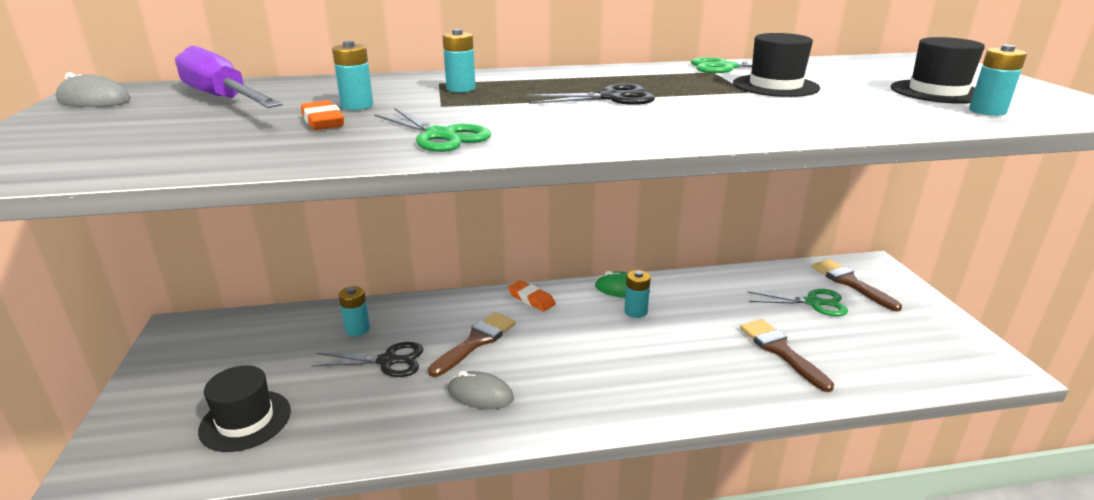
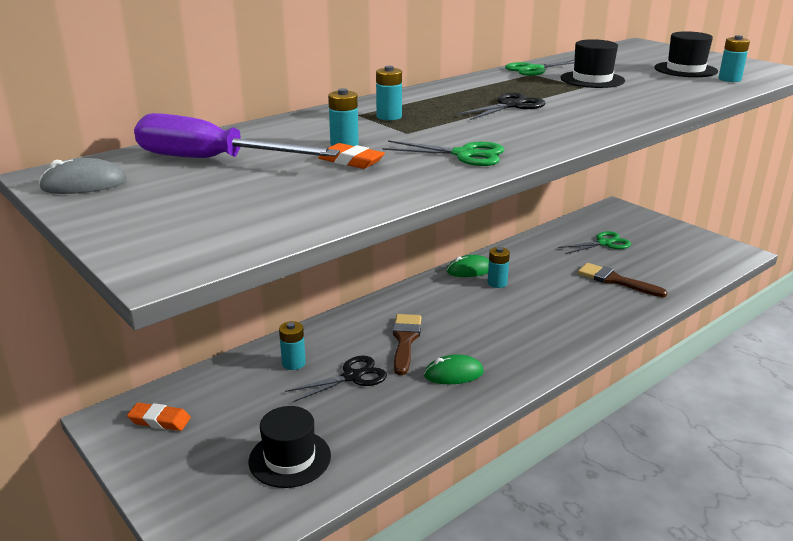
camera: 30 degrees left, 0 degrees up
grey mouse [448,371,514,409] -> green mouse [424,354,484,384]
orange eraser [508,280,556,312] -> orange eraser moved to [127,403,191,431]
brown brush [812,259,902,311] -> none

